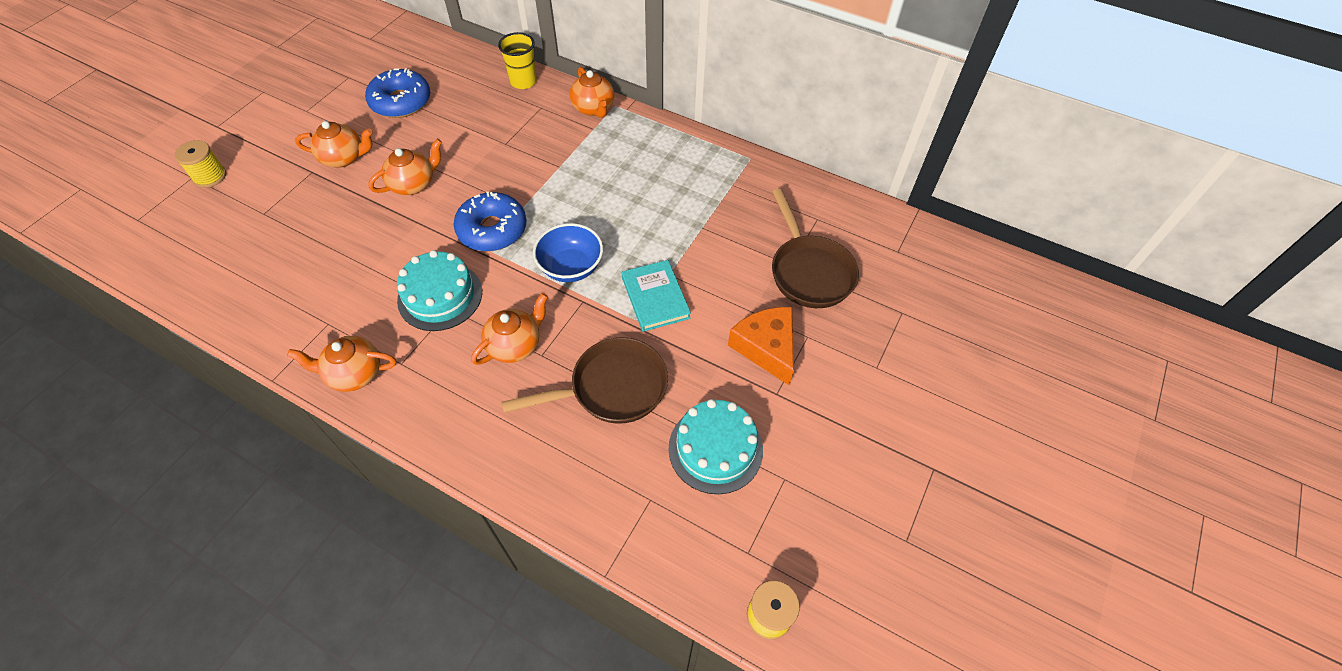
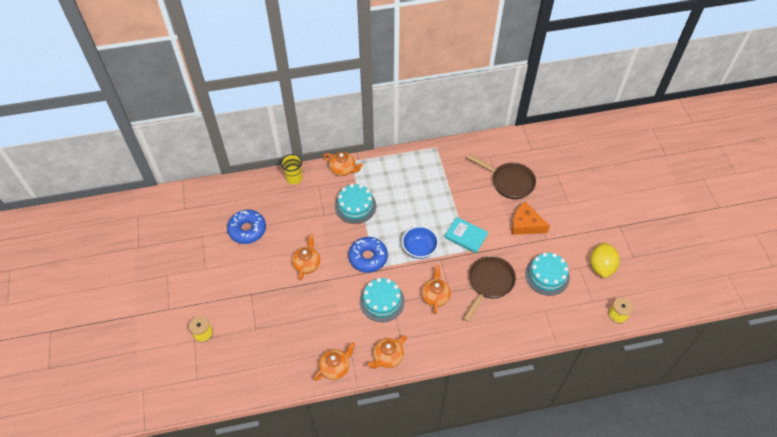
camera: 40 degrees left, 0 degrees up
orange teapot [295,121,373,167] -> orange teapot moved to [314,342,355,381]
none -> turquoise cake [335,184,376,224]
none -> yellow lemon [590,242,620,278]

